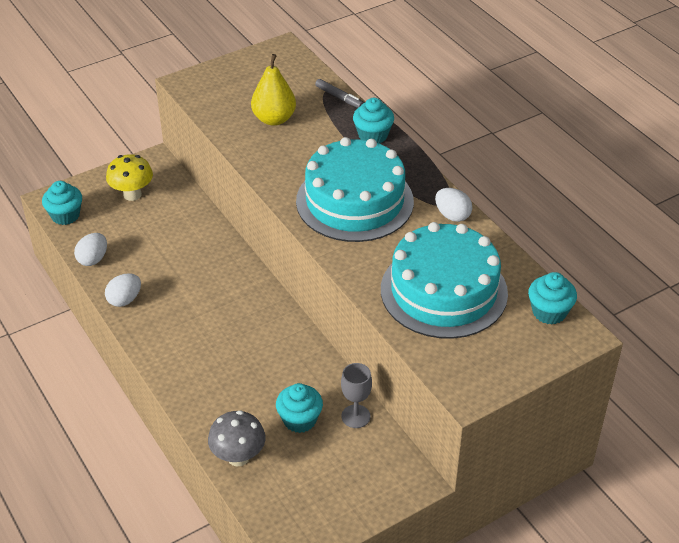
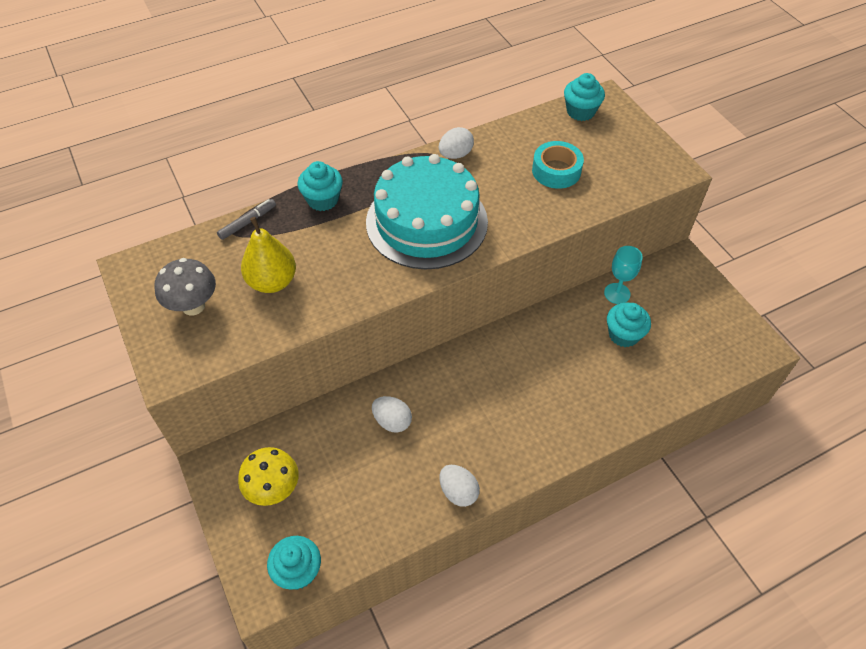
camera: 85 degrees left, 10 degrees up
white egg [74,233,107,266] -> white egg moved to [372,396,412,433]
grey mushroom [208,410,266,466] -> grey mushroom moved to [155,258,216,315]
grey goblet [341,363,372,428] -> turquoise goblet [604,246,643,304]
turquoise cake [381,222,508,339] -> turquoise tape [532,141,584,189]

